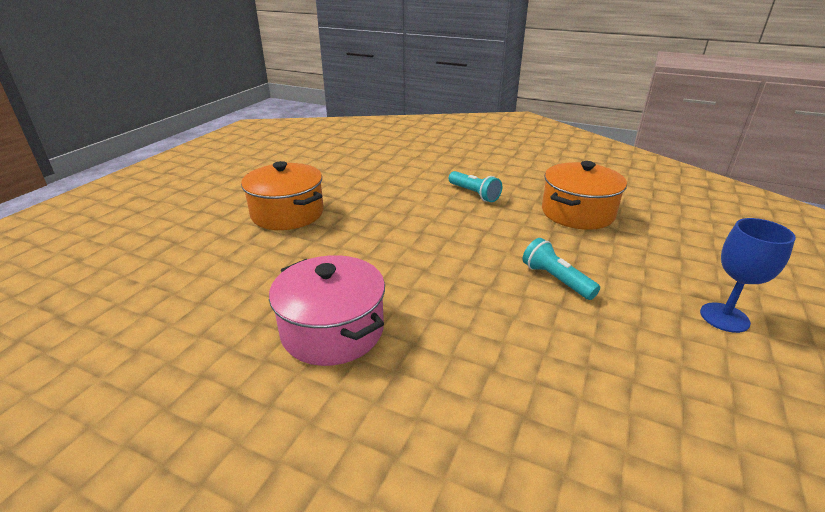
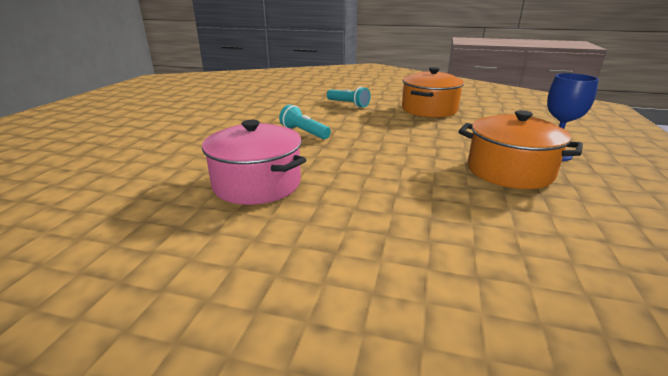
camera: 10 degrees left, 5 degrees down
orange pot [241,161,324,230] -> orange pot moved to [459,110,583,189]
turquoise flashlight [522,238,600,300] -> turquoise flashlight moved to [279,105,331,139]

